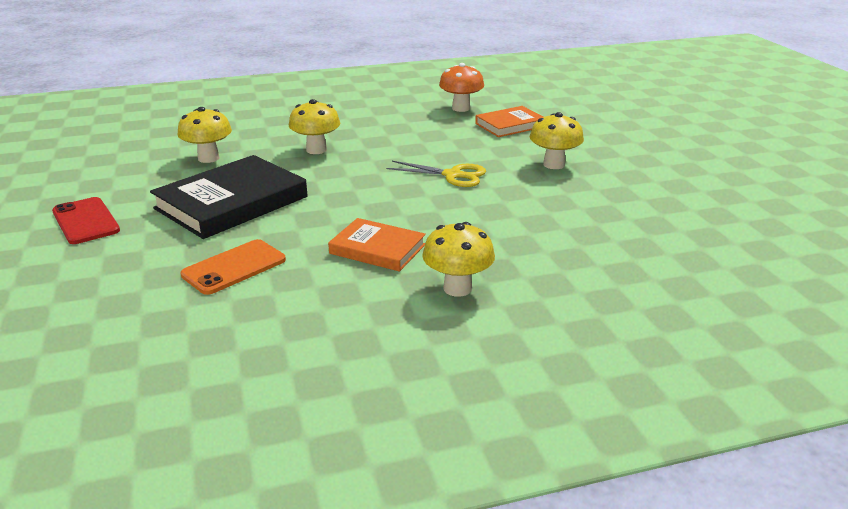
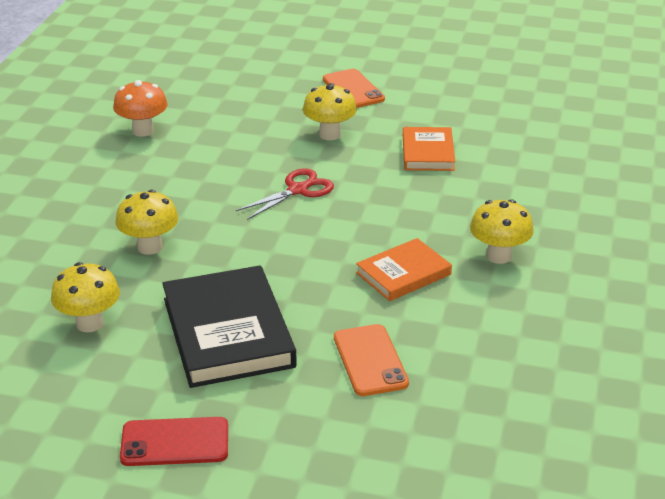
camera: 60 degrees left, 5 degrees up
yellow scissors [386,161,486,187] -> red scissors [236,169,334,220]
orange book [475,106,543,137] -> orange book moved to [403,127,455,171]
none -> orange phone [323,69,385,108]

